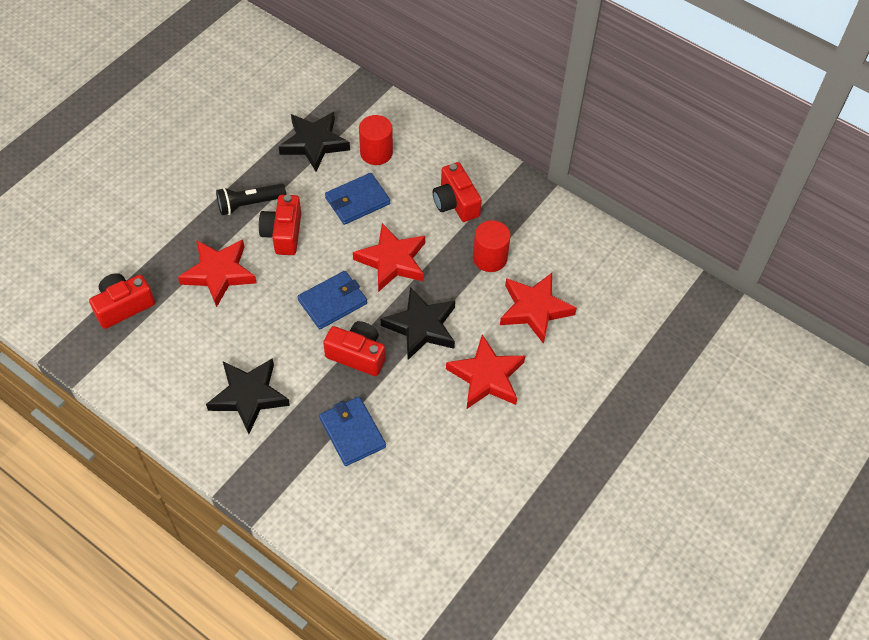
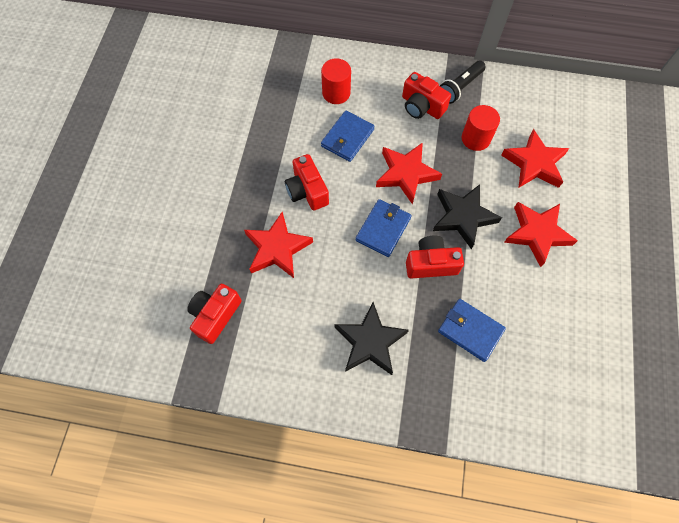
camera: 25 degrees left, 10 degrees up
black flashlight [216,183,286,215] -> black flashlight moved to [440,61,486,104]
black star [278,112,350,172] -> none

